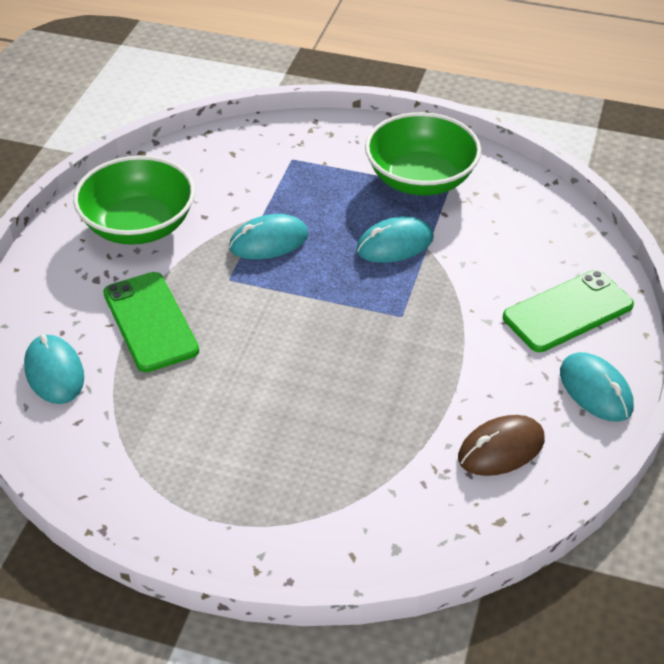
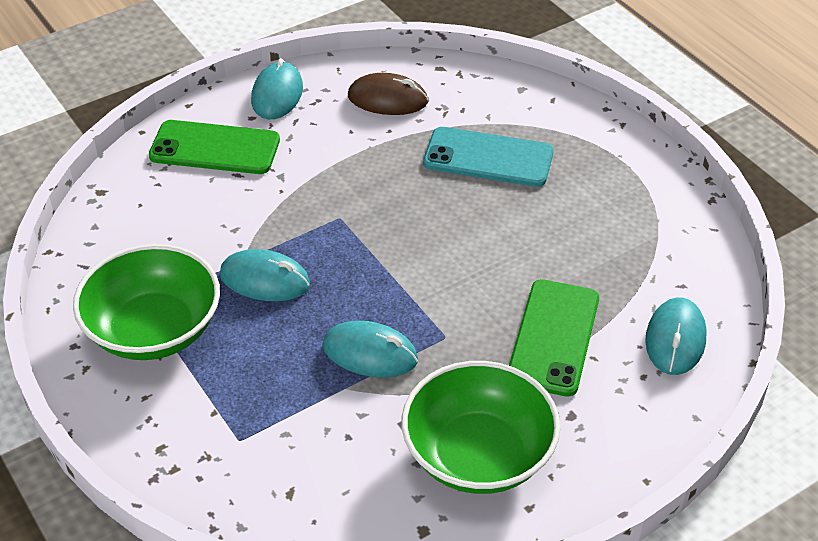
camera: 140 degrees left, 0 degrees up
none -> turquoise phone [423,127,554,187]

